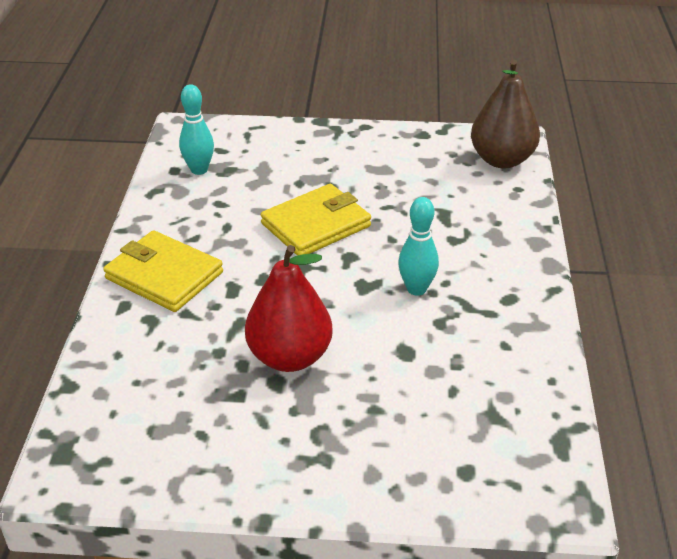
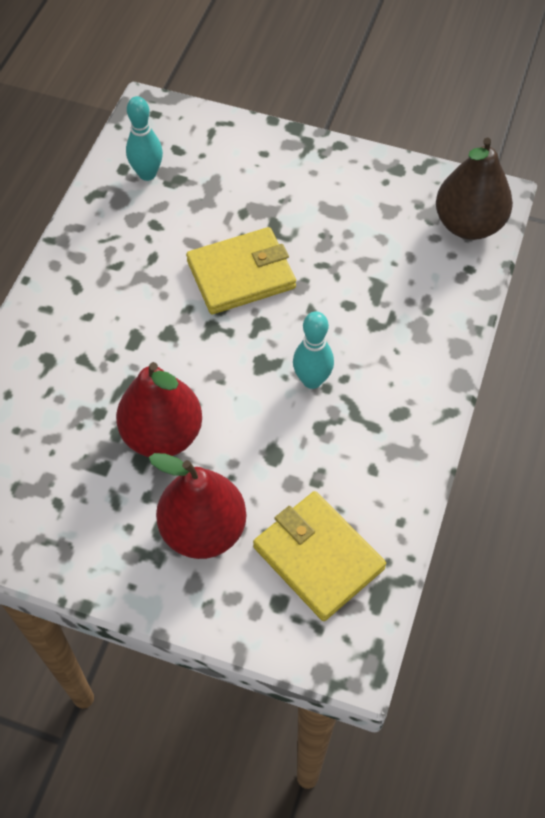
camera: 15 degrees right, 20 degrees up
yellow wallet [103,230,223,312] -> yellow wallet moved to [253,491,386,621]
none -> red pear [149,453,246,559]

